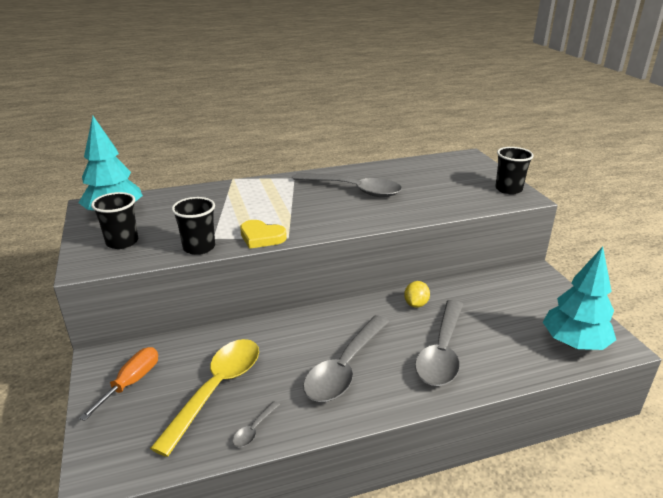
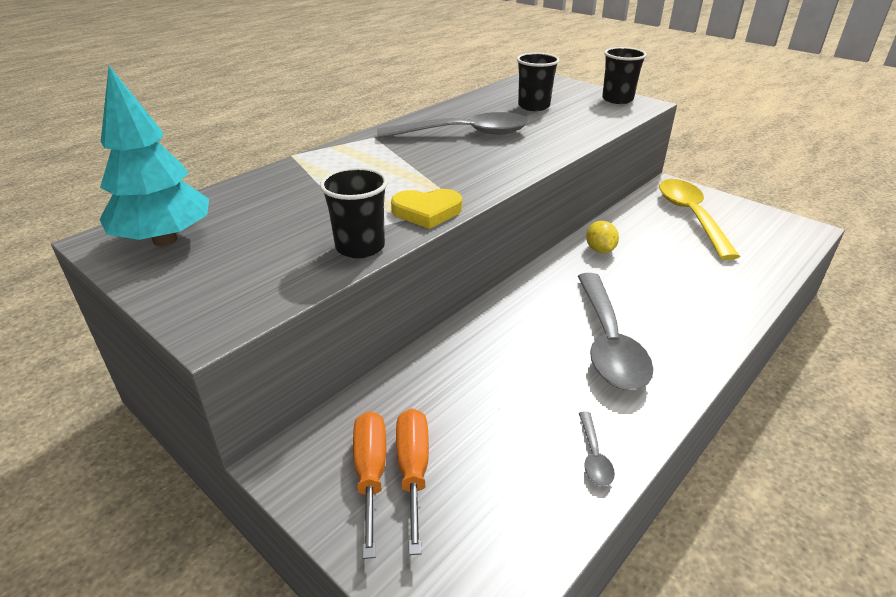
camera: 30 degrees left, 5 degrees up
black cup [91,192,138,249] -> black cup moved to [517,53,560,111]
yellow spoon [150,339,259,457] -> yellow spoon moved to [659,179,740,260]
grey spoon [415,300,464,386] -> none
turquoise tree [543,247,616,350] -> none
none -> orange screwdriver [396,408,429,555]

